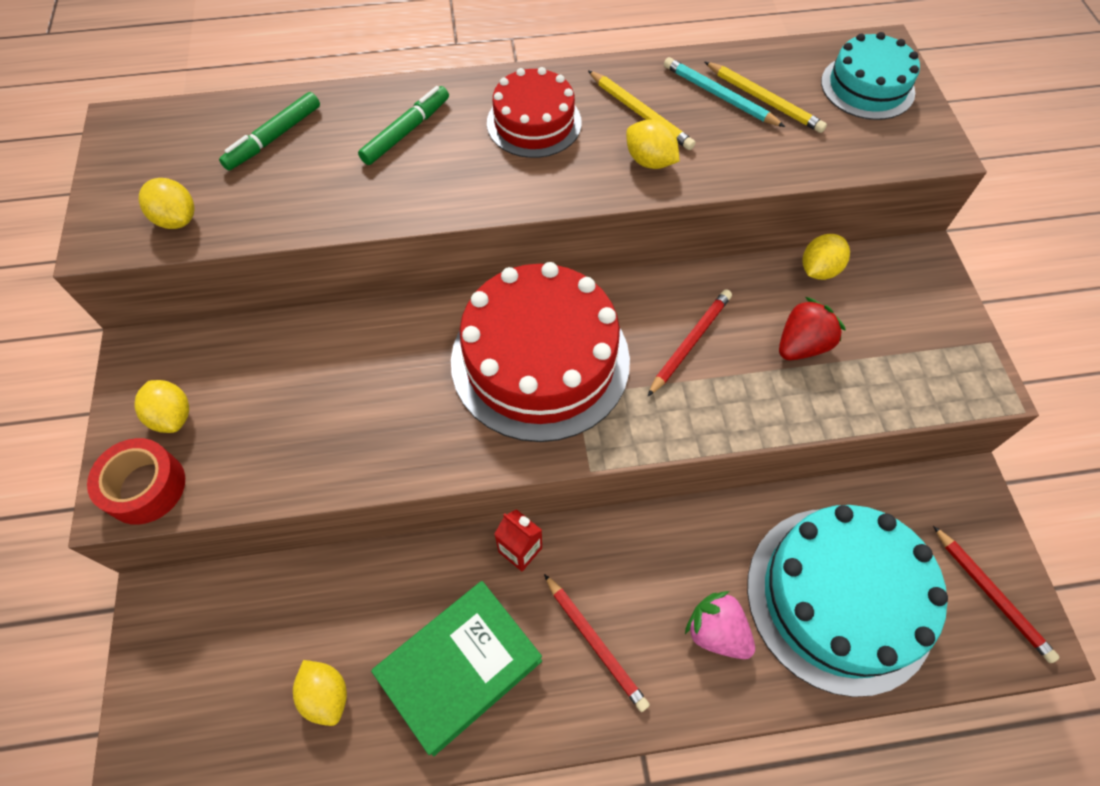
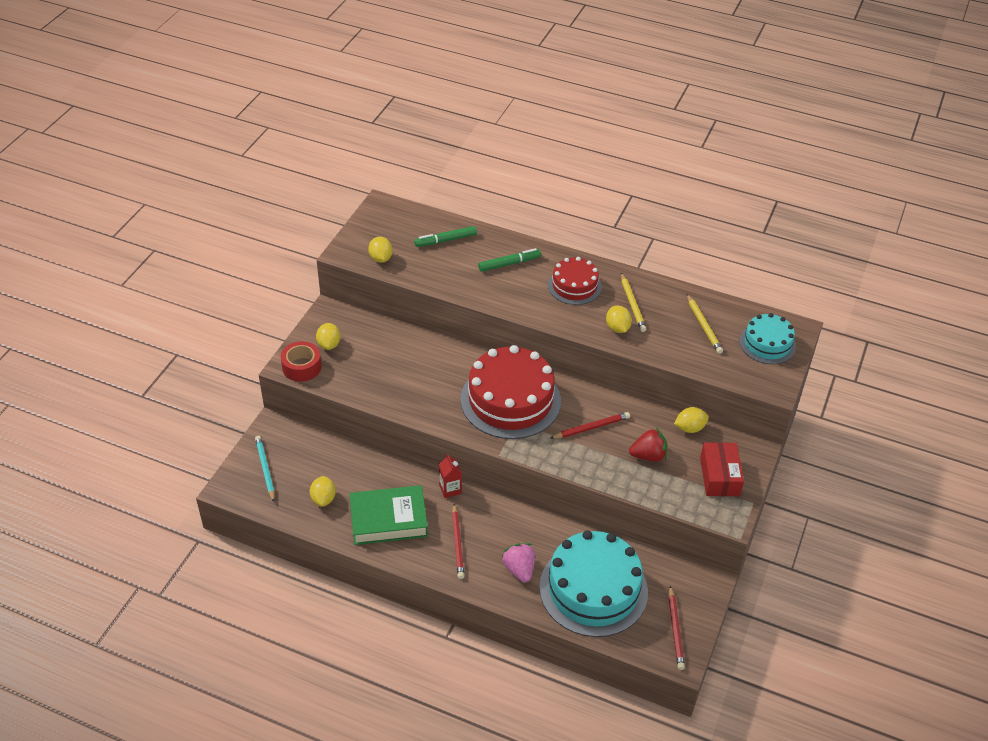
camera: 30 degrees right, 15 degrees down
turquoise pencil [664,57,785,127] -> turquoise pencil moved to [255,436,275,502]
none -> red box [700,442,744,496]

